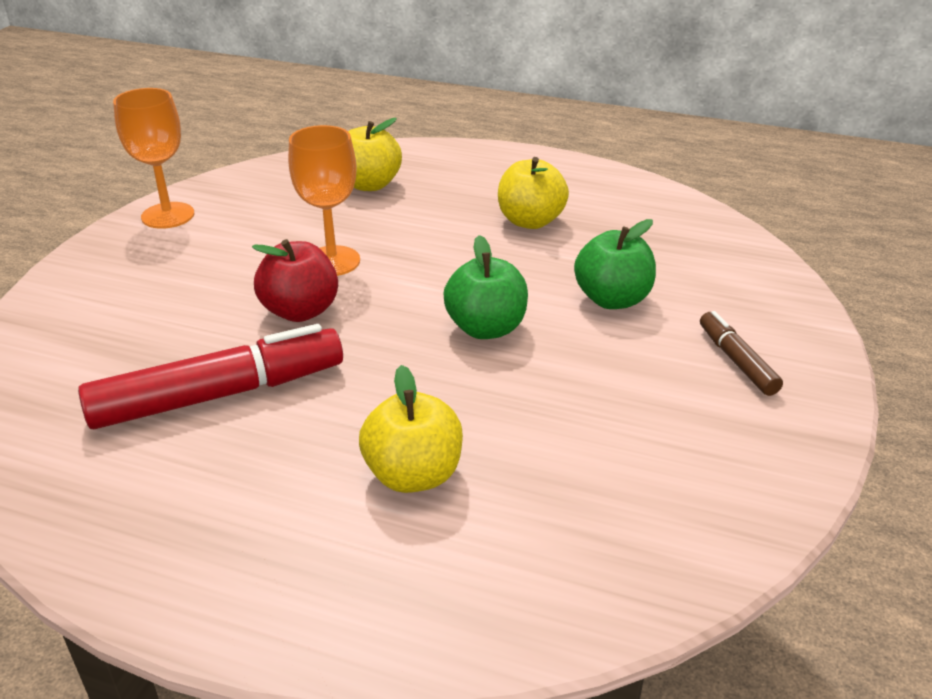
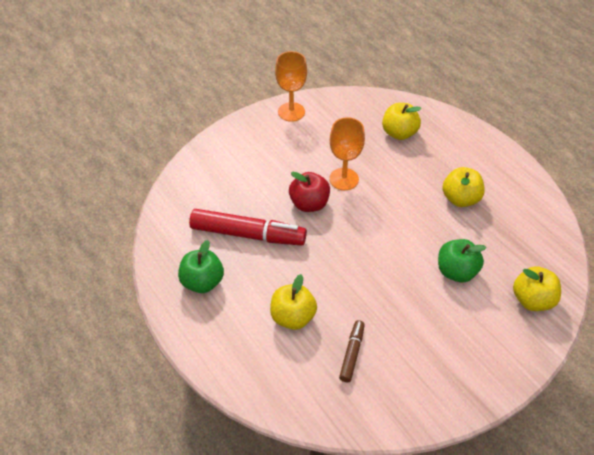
camera: 35 degrees right, 15 degrees up
green apple [443,235,528,339] -> green apple moved to [178,240,224,293]
brown marker [700,311,783,396] -> brown marker moved to [339,320,365,382]
none -> yellow apple [513,266,561,311]

